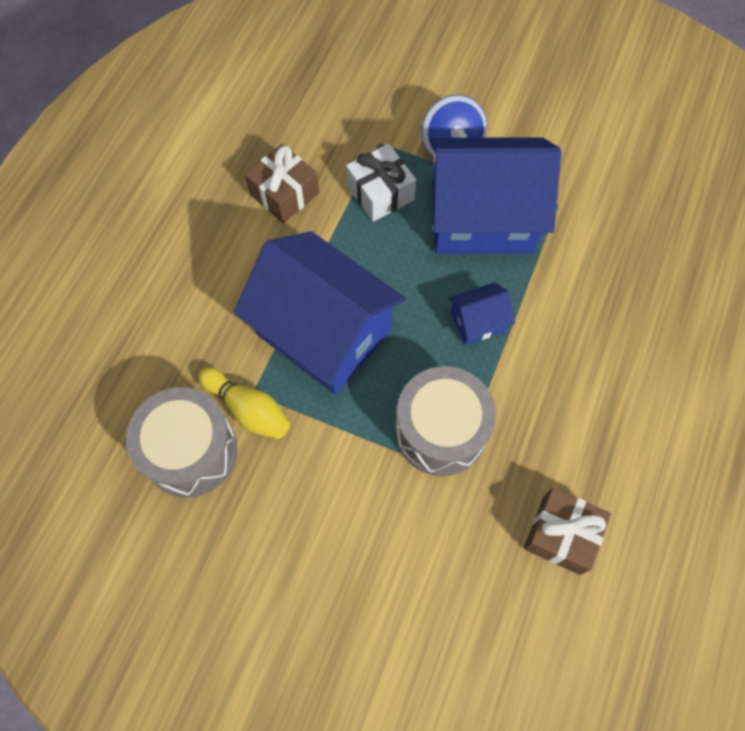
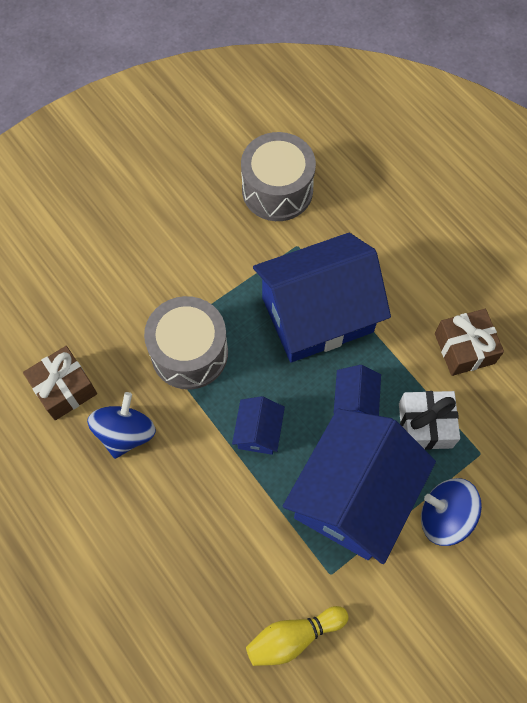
camera: 120 degrees right, 0 degrees up
yellow bowling pin [198,367,290,439] -> yellow bowling pin moved to [246,606,349,666]
none -> blue spinning top [87,392,156,459]
none -> blue house [334,365,381,416]

